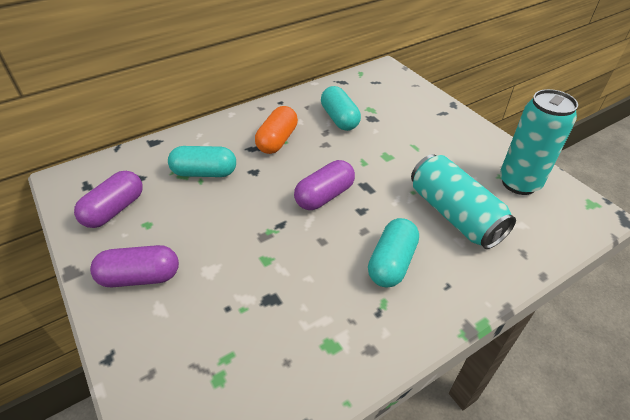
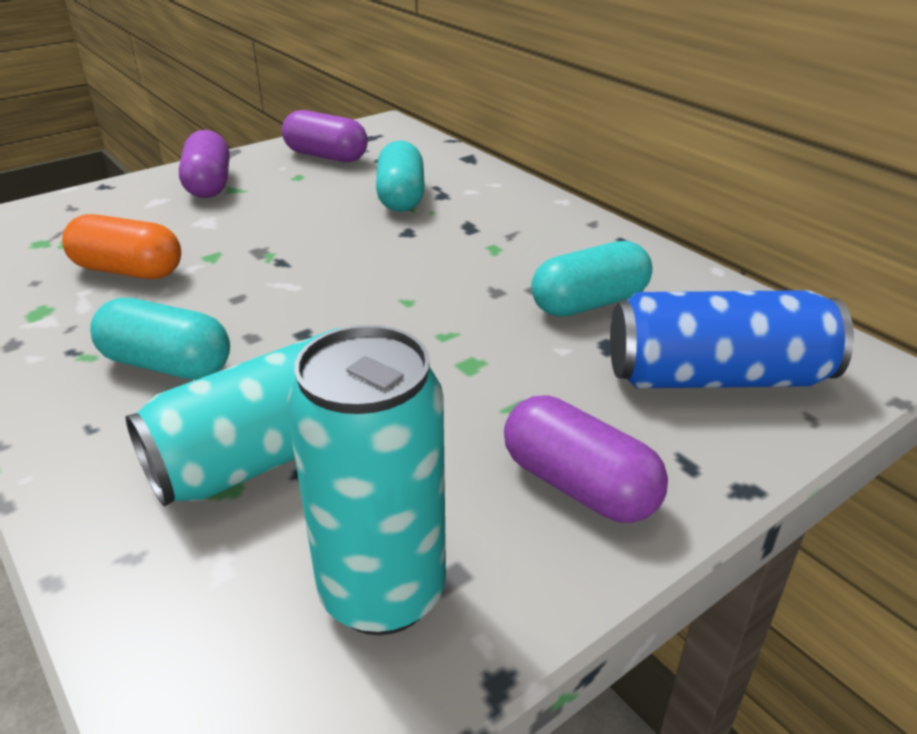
camera: 85 degrees right, 10 degrees down
orange capsule [255,106,298,154] -> orange capsule moved to [62,214,181,279]
purple capsule [294,160,355,210] -> purple capsule moved to [504,395,668,523]
none -> blue can [610,290,854,388]

